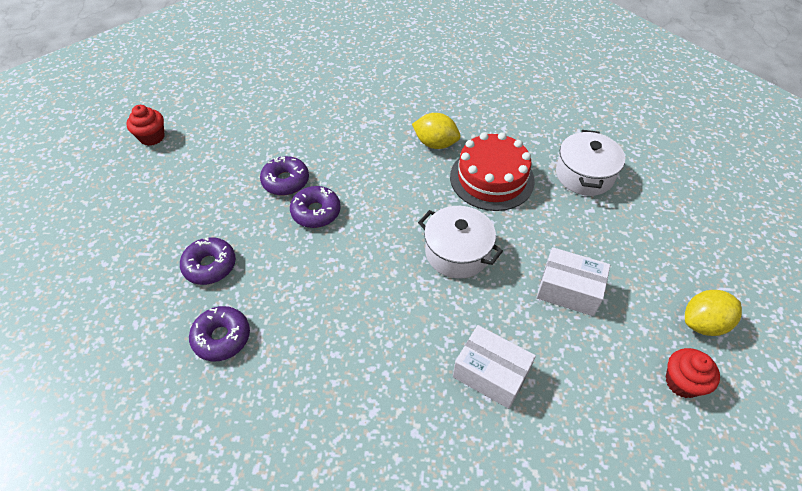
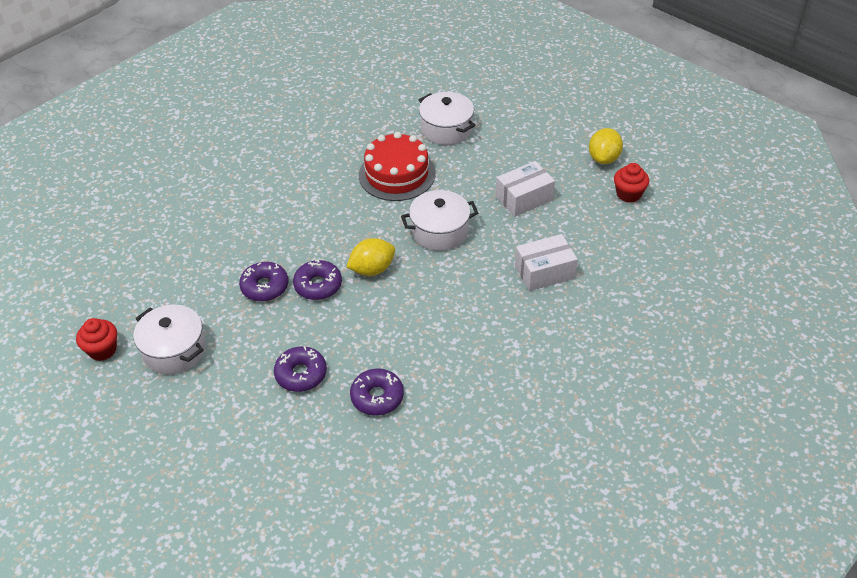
camera: 50 degrees left, 5 degrees down
yellow lemon [412,113,460,149] -> yellow lemon moved to [346,238,395,276]
none -> white pot [133,305,206,374]

